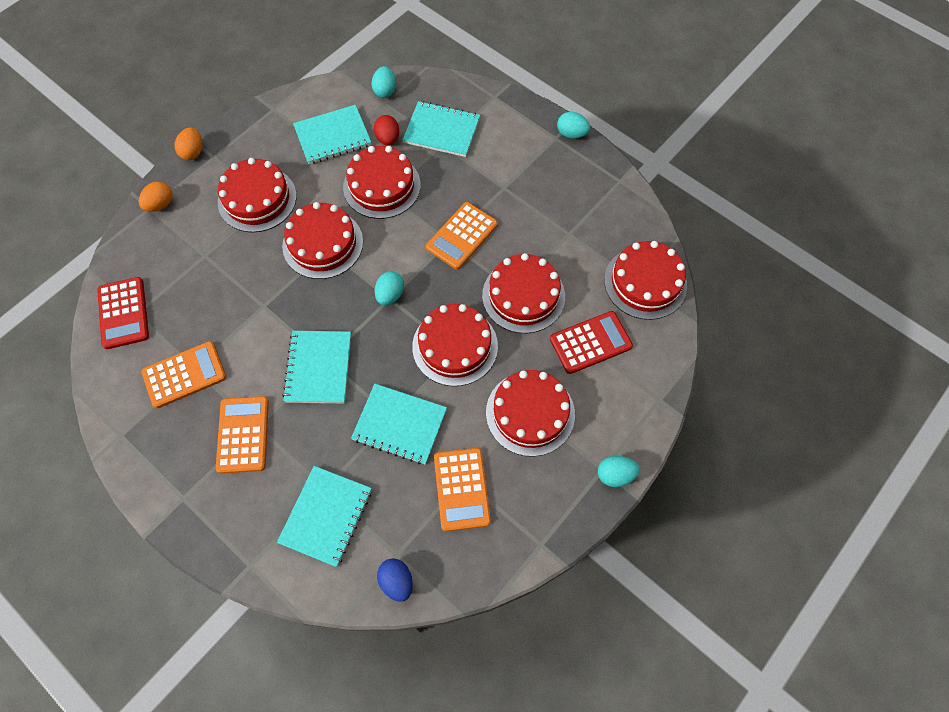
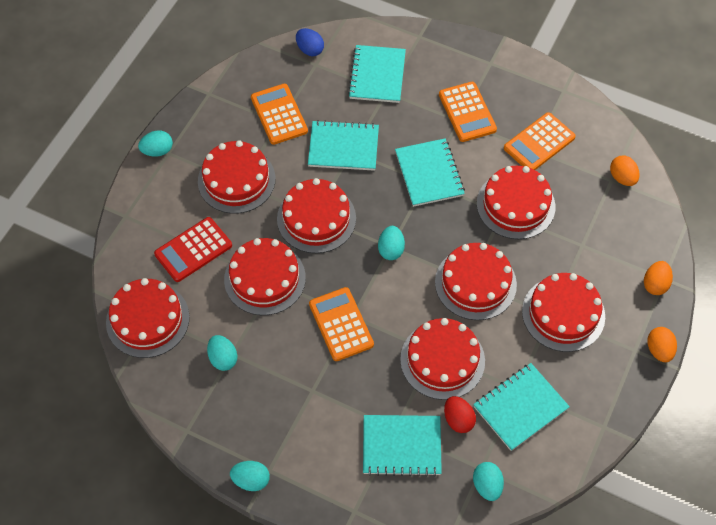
camera: 165 degrees right, 5 degrees down
red calculator [97,277,149,349] -> orange egg [610,156,639,186]
orange calculator [426,202,498,270] -> orange calculator turned 45 degrees counterclockwise [309,287,374,361]
none -> turquoise egg [207,335,237,371]
none -> red cake [477,166,556,239]

